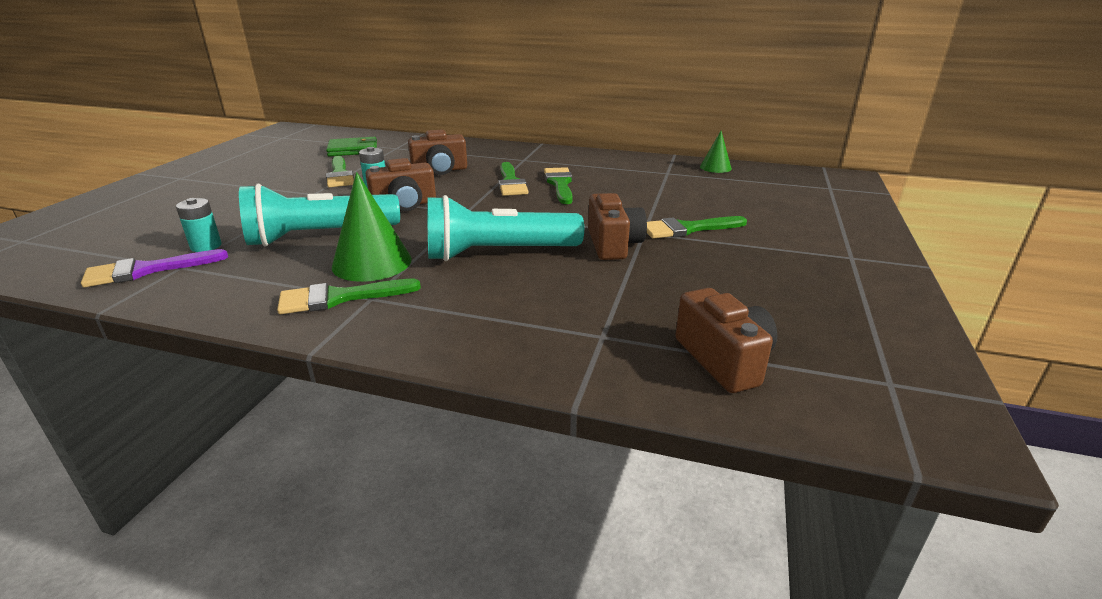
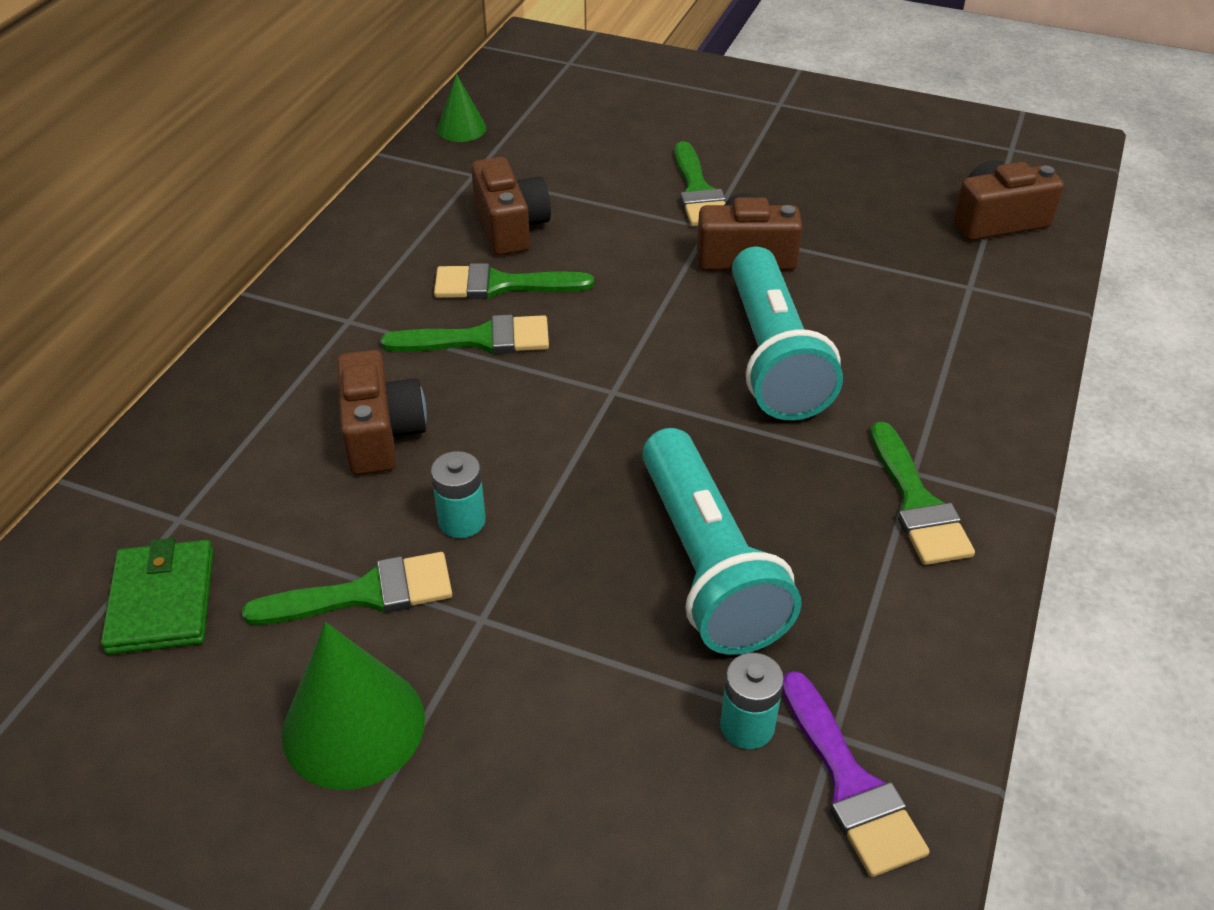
camera: 85 degrees left, 15 degrees up
green cone [332,172,412,282] -> green cone moved to [282,622,425,790]
brown camera [365,158,436,211] -> brown camera moved to [471,157,551,256]

